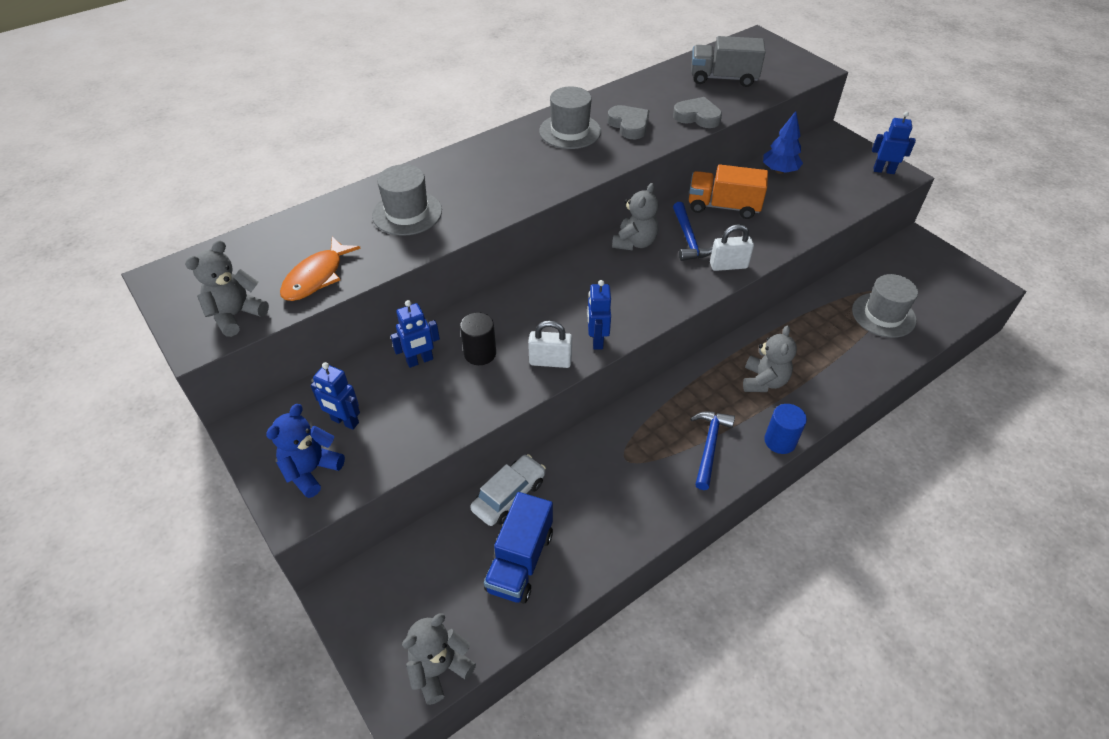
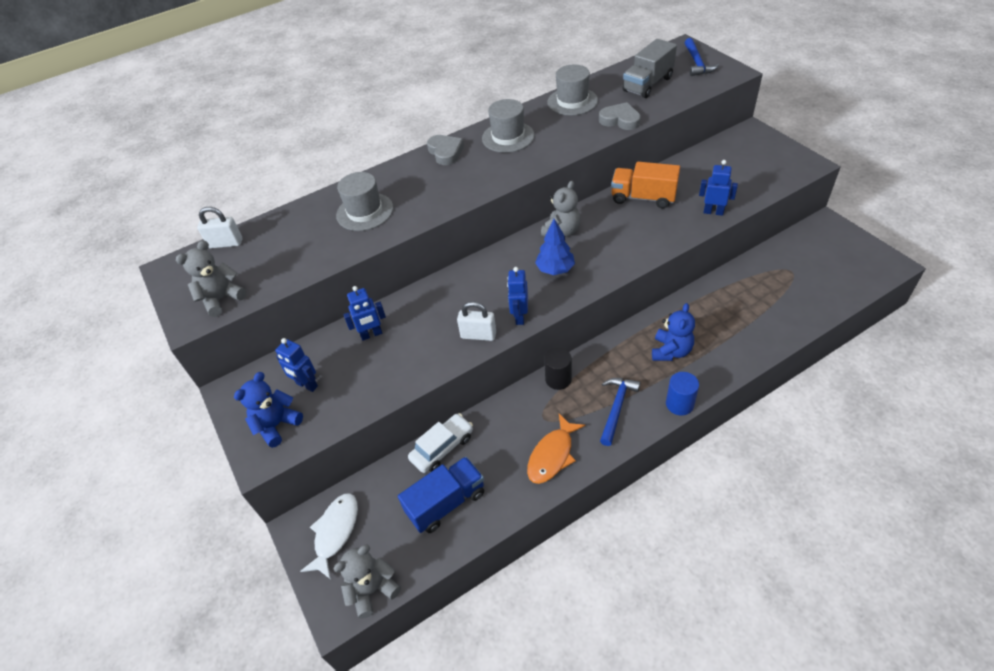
camera: 10 degrees right, 0 degrees up
orange fish [280,237,361,301] -> orange fish moved to [527,414,585,484]
black cylinder [460,312,496,365] -> black cylinder moved to [544,348,572,390]
blue truck [484,492,553,604] -> blue truck turned 150 degrees counterclockwise [398,457,484,533]
grey heart [607,105,649,139] -> grey heart moved to [427,135,464,165]
blue hammer [673,202,713,261] -> blue hammer moved to [684,38,719,76]
grey truck [691,36,765,87] -> grey truck turned 60 degrees counterclockwise [622,39,677,98]
white padlock [710,224,754,271] -> white padlock moved to [197,207,242,248]
grey teddy bear [743,325,797,392] -> blue teddy bear [652,303,695,361]
blue tree [763,111,803,174] -> blue tree moved to [535,219,575,275]
grey hat [852,274,918,338] -> grey hat moved to [547,64,598,116]
blue robot [872,112,916,174] -> blue robot moved to [699,160,738,216]
none -> white fish [300,493,358,579]

